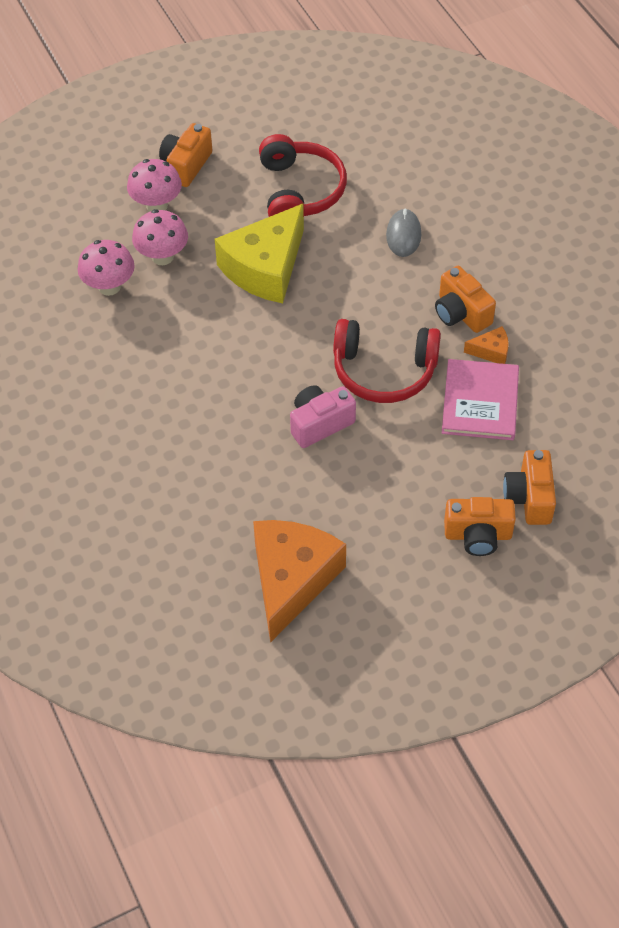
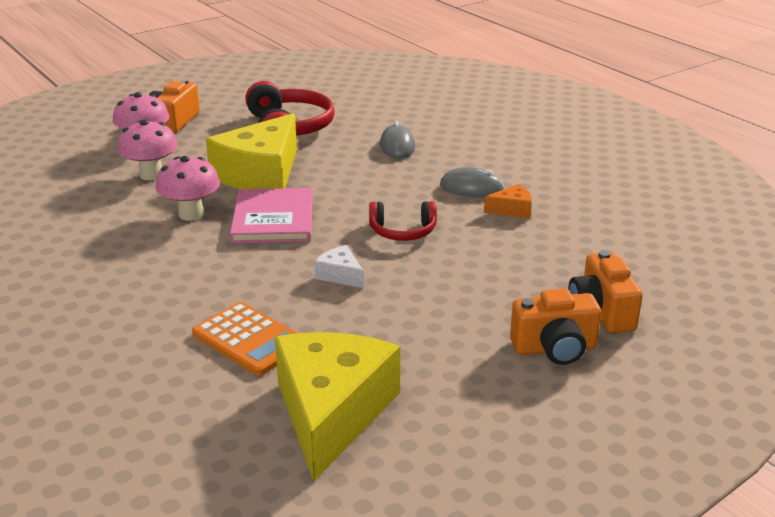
camera: 10 degrees left, 25 degrees down
pink mushroom [78,240,135,296] -> pink mushroom moved to [155,156,220,221]
orange cheese [253,520,346,643] -> yellow cheese [275,332,400,481]
pink camera [290,385,356,448] -> white cheese [314,245,364,288]
red headphones [333,319,441,403] -> red headphones [369,201,437,241], size x0.58
orange camera [435,266,496,333] -> grey mouse [440,167,504,197]
pink book [442,359,519,440] -> pink book moved to [230,188,313,243]
none -> orange calculator [192,302,297,376]

